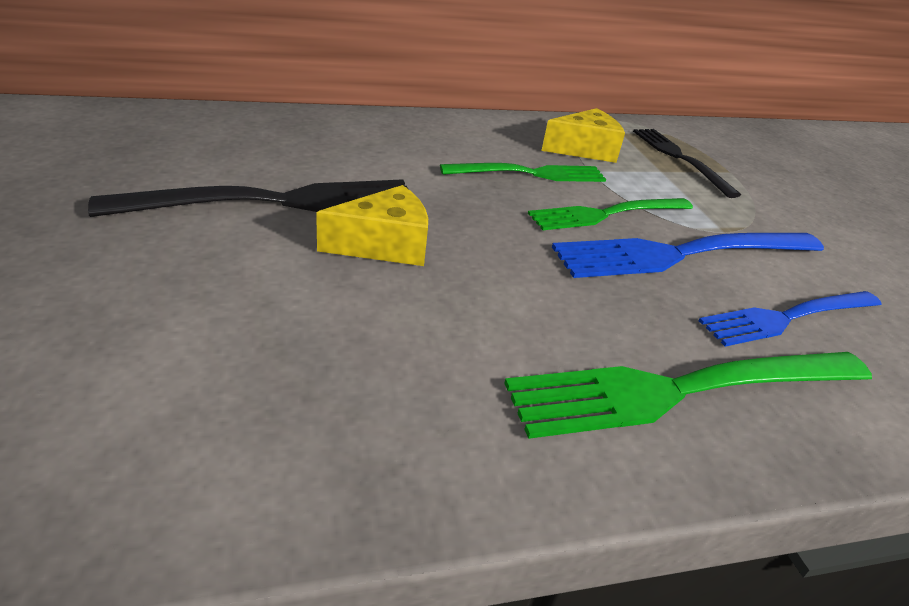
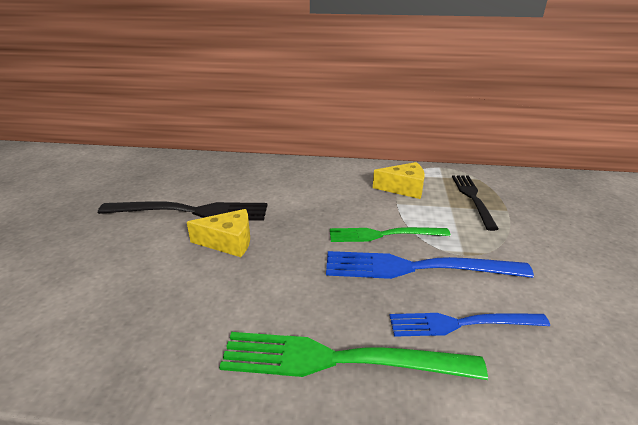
camera: 25 degrees right, 5 degrees down
green fork [440,163,606,182] -> none

